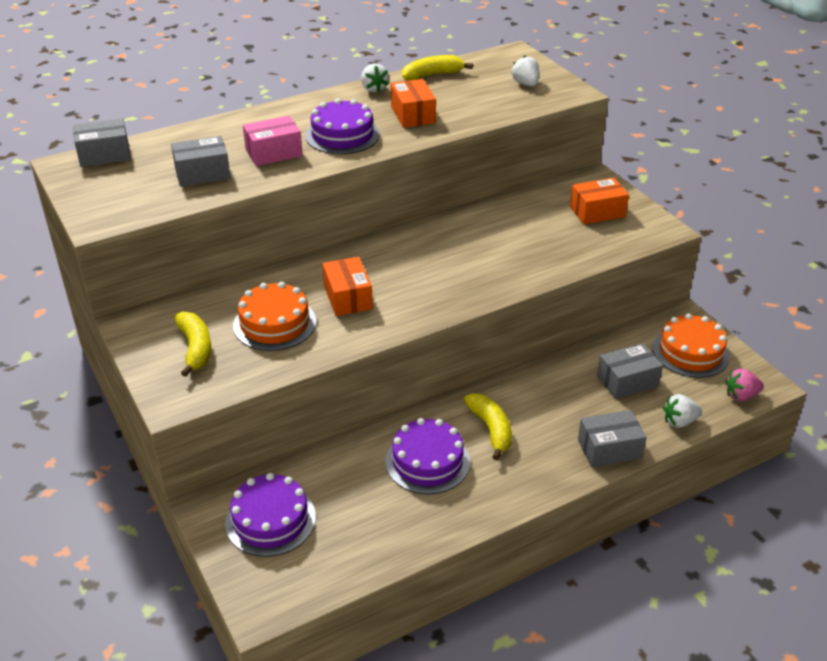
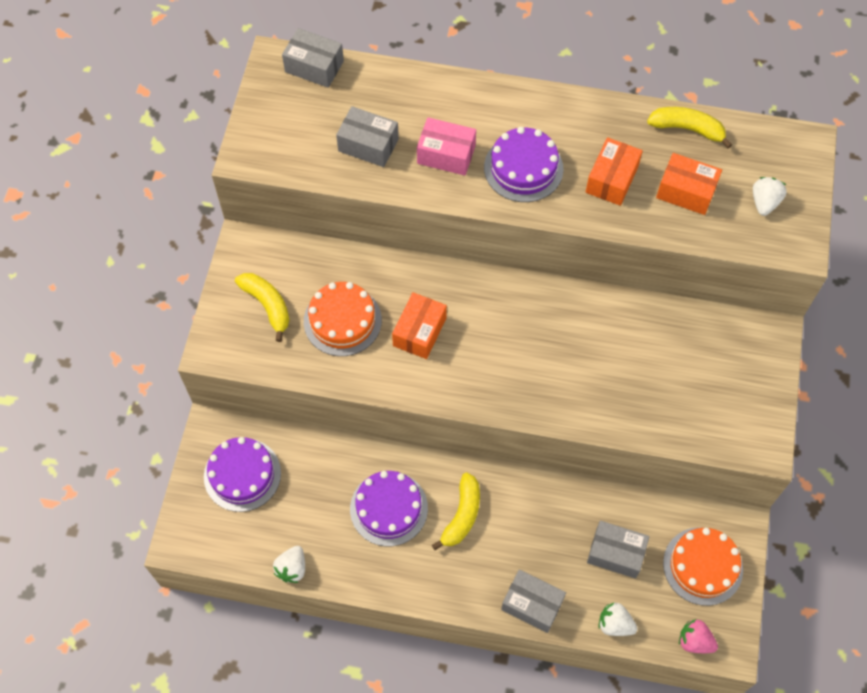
camera: 40 degrees right, 25 degrees up
yellow banana [175,311,211,377] -> yellow banana turned 60 degrees counterclockwise [235,273,290,342]
white strawberry [361,63,389,93] -> white strawberry moved to [273,546,305,583]
orange box [570,178,629,224] -> orange box moved to [656,153,722,215]

